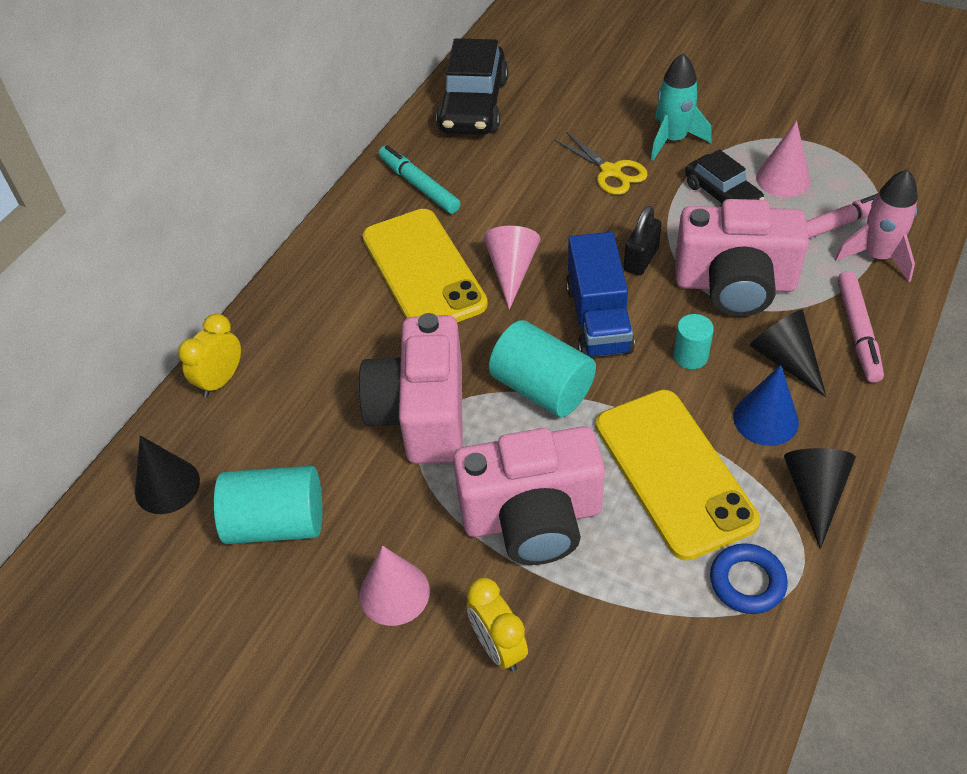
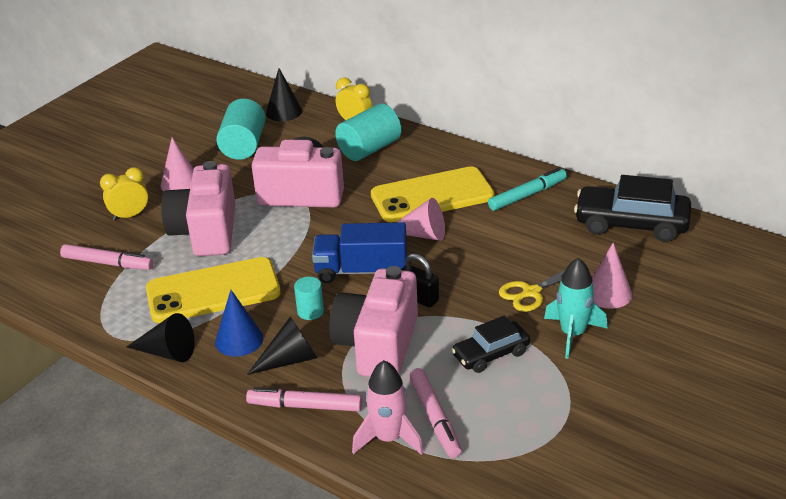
camera: 95 degrees right, 15 degrees down
turquoise cylinder [489,320,596,417] -> turquoise cylinder moved to [335,103,401,161]
blue ring [710,543,788,614] -> none
pink cone [756,121,811,197] -> pink cone moved to [592,243,632,309]
none -> pink marker [60,244,153,270]

